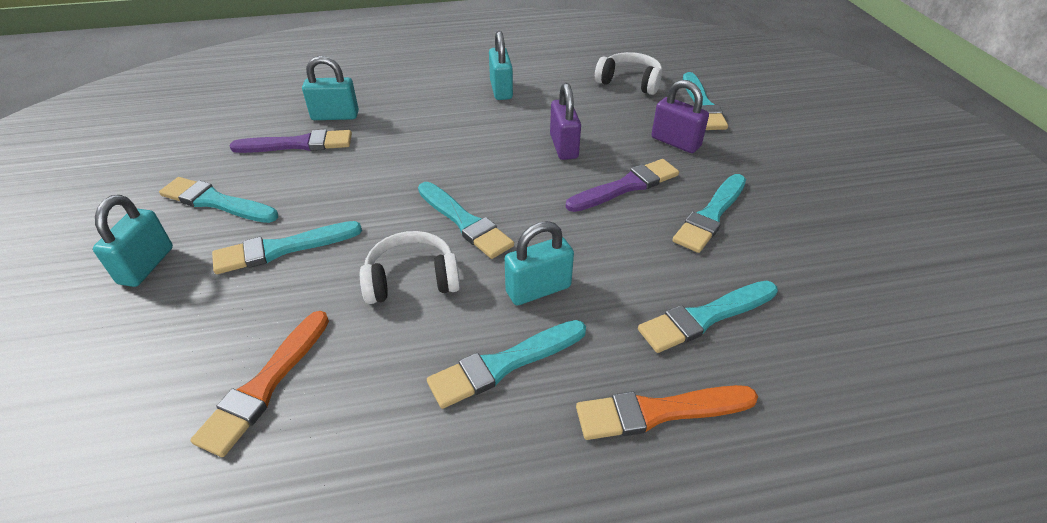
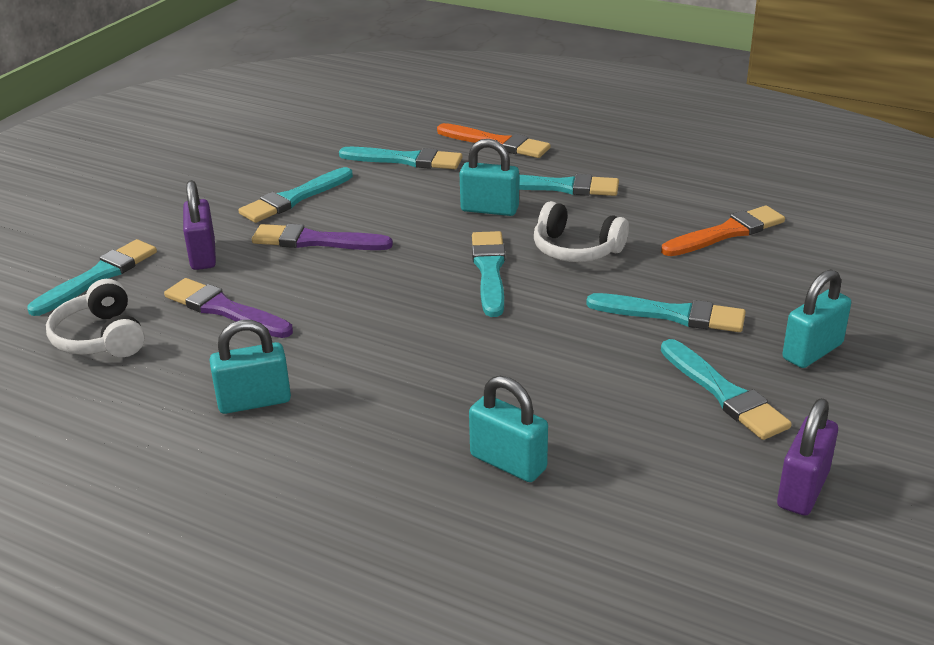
camera: 140 degrees left, 10 degrees down
purple brush [230,129,352,153] -> purple brush moved to [164,278,293,338]
turquoise padlock [489,31,513,100] -> turquoise padlock turned 45 degrees clockwise [210,320,291,414]
purple padlock [550,83,581,160] -> purple padlock moved to [777,398,838,516]
turquoise brush [673,174,746,253] -> turquoise brush turned 150 degrees clockwise [238,167,353,223]

